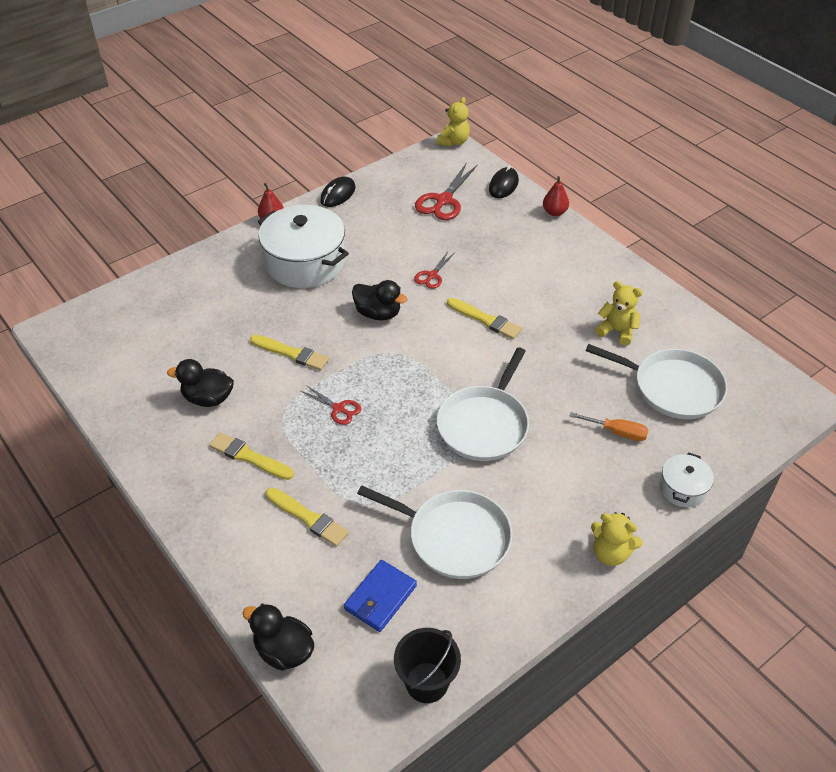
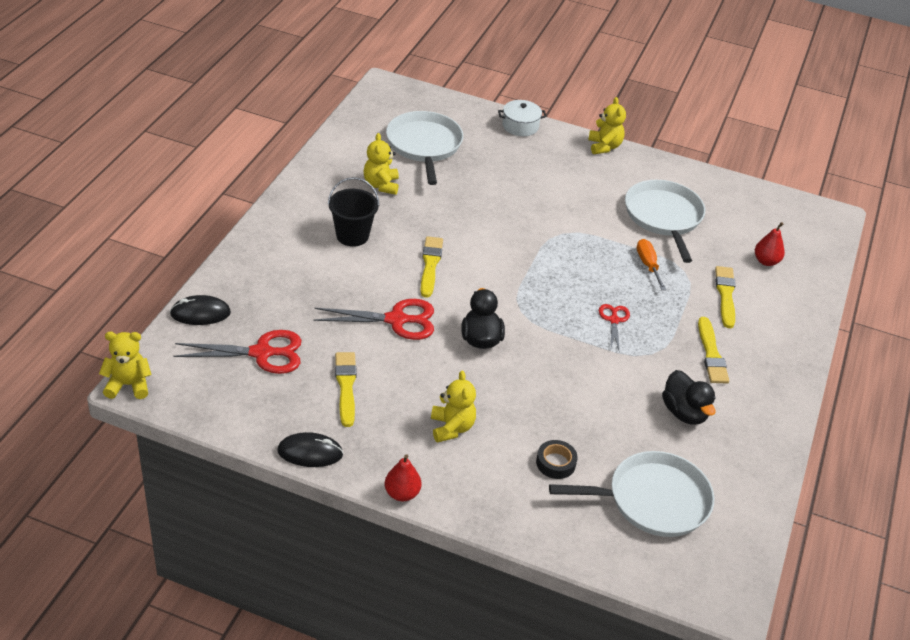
camera: 125 degrees left, 5 degrees down
black duck [243,604,314,671] -> none
yellow brush [250,335,329,371] -> yellow brush moved to [335,352,357,427]
white pot [258,205,349,288] -> yellow teddy bear [431,371,476,443]
blue wallet [344,560,417,632] -> none
black bucket [394,628,461,703] -> black bucket moved to [328,177,379,247]
red scissors [414,252,454,289] -> red scissors [313,299,434,340], size x1.77
white pan [437,347,529,461] -> white pan moved to [549,451,714,537]
red pear [543,176,569,216] -> red pear moved to [755,222,785,266]
orange screwdriver [570,412,648,441] -> orange screwdriver moved to [637,239,666,290]
none -> black tape [536,440,578,479]

